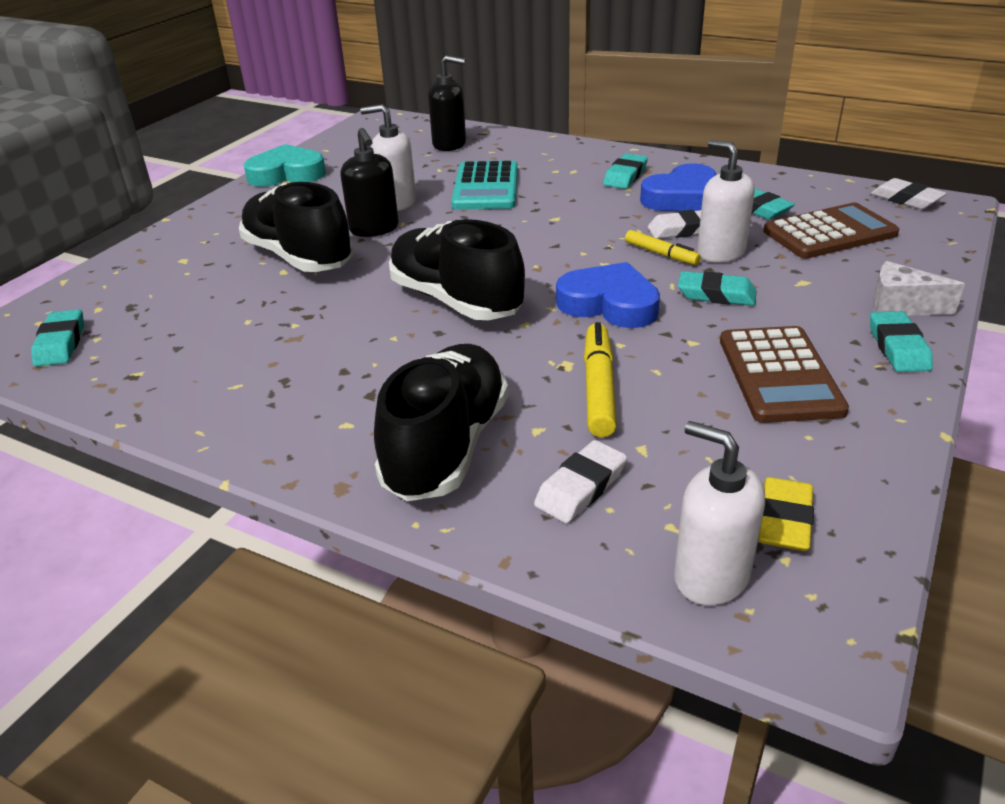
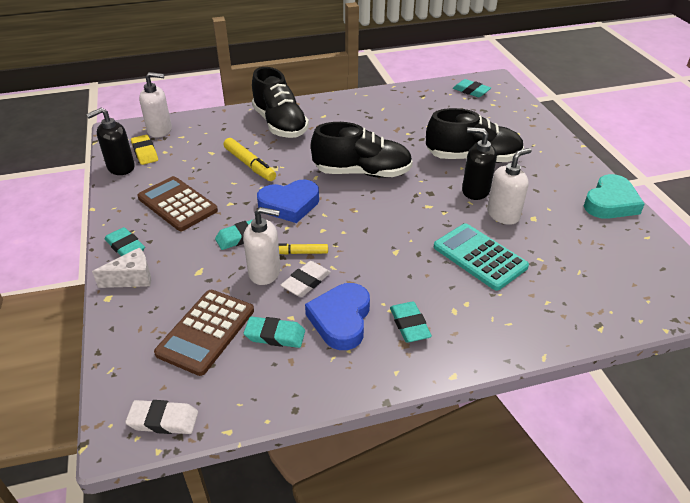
camera: 135 degrees right, 5 degrees up
black soap dispenser [428,55,466,151] -> black soap dispenser moved to [86,108,135,175]
white eraser [534,440,627,523] -> none

